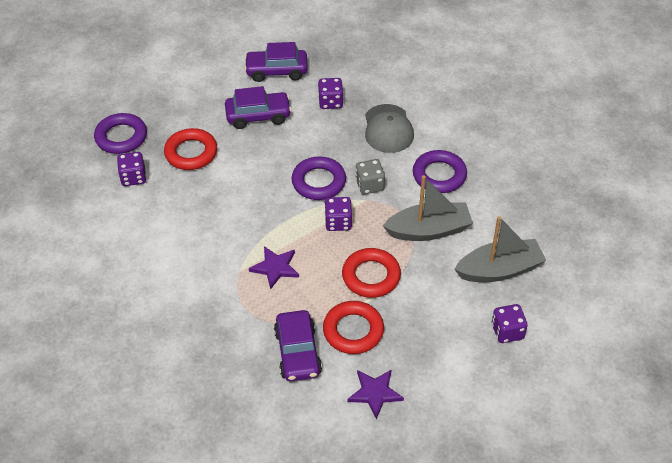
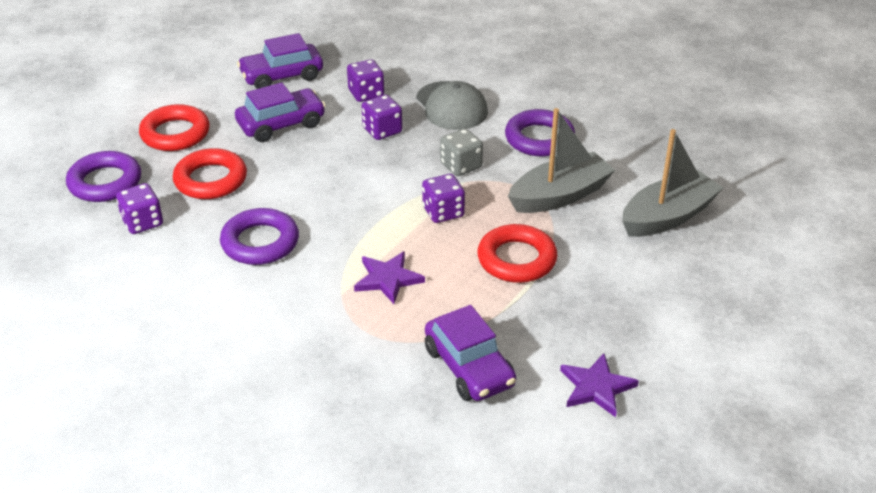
camera: 20 degrees left, 10 degrees down
purple ring [291,156,346,200] -> purple ring moved to [220,208,299,265]
red ring [323,301,384,354] -> red ring moved to [139,104,209,151]
purple dice [492,304,528,343] -> purple dice moved to [362,95,402,140]

